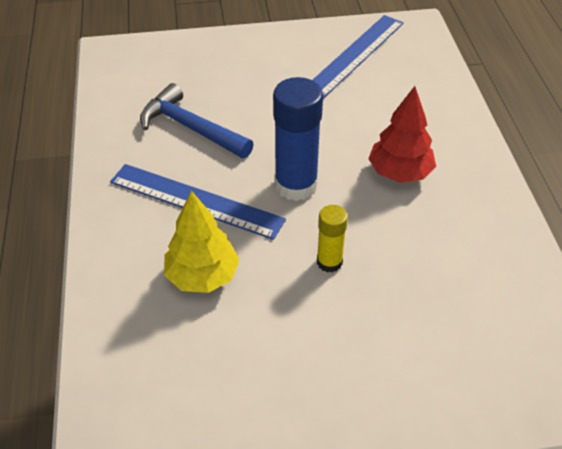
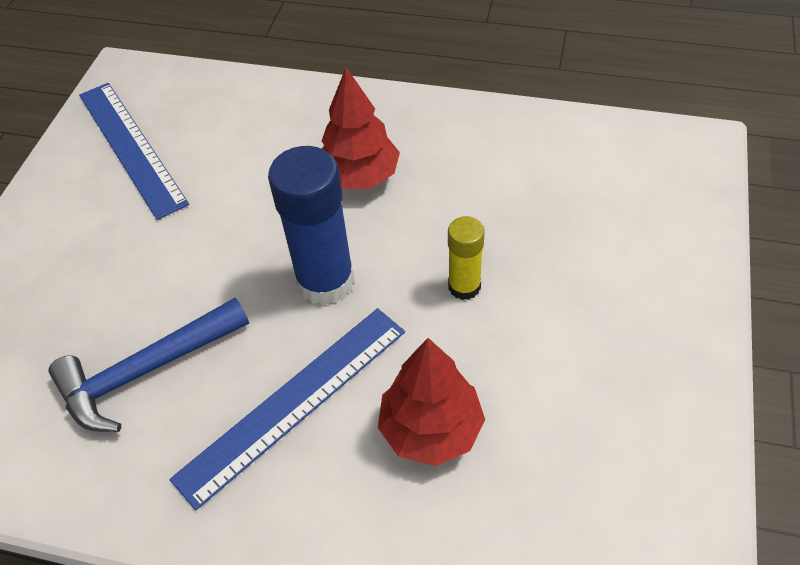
camera: 65 degrees left, 5 degrees up
yellow tree [164,191,240,293] -> red tree [378,338,485,466]

